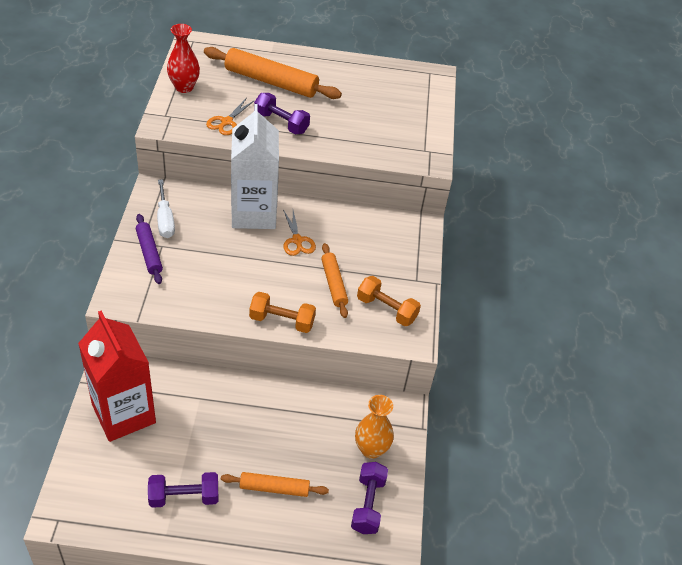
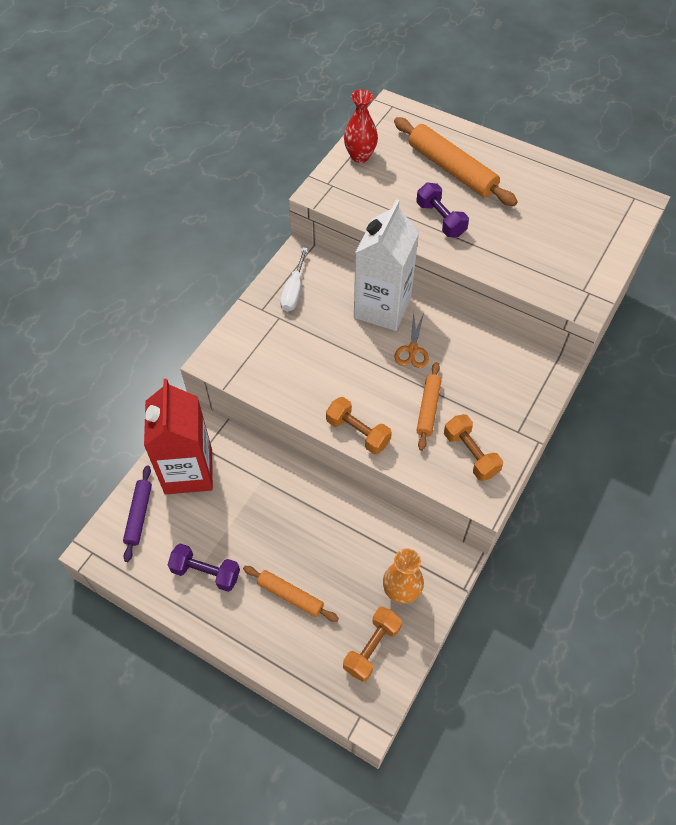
camera: 30 degrees right, 10 degrees up
purple rolling pin [136,214,163,284] -> purple rolling pin moved to [123,465,152,562]
orange scissors [206,99,255,135] -> none
purple dumbbell [351,462,388,534] -> orange dumbbell [343,607,402,682]

